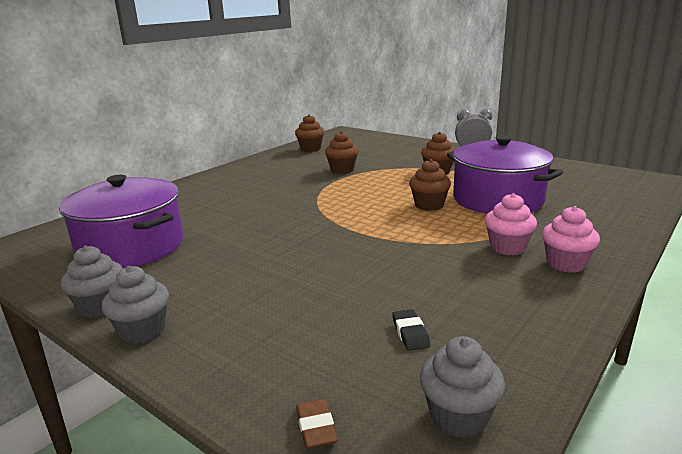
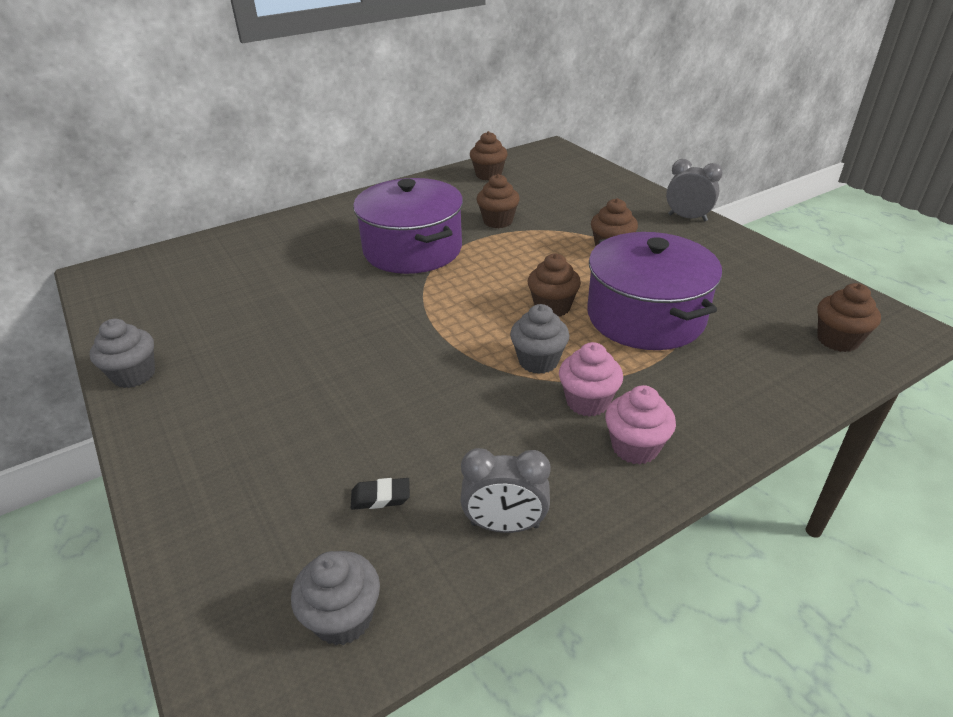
camera: 20 degrees right, 15 degrees up
purple pot [59,175,183,268] -> purple pot moved to [353,178,463,274]
grey cupcake [102,266,169,344] -> grey cupcake moved to [510,304,570,374]
brown eraser [296,399,338,449] -> none
black eraser [392,309,430,351] -> black eraser turned 75 degrees clockwise [351,478,410,510]
none -> grey clock [460,448,550,533]
none -> brown cupcake [817,283,881,352]

